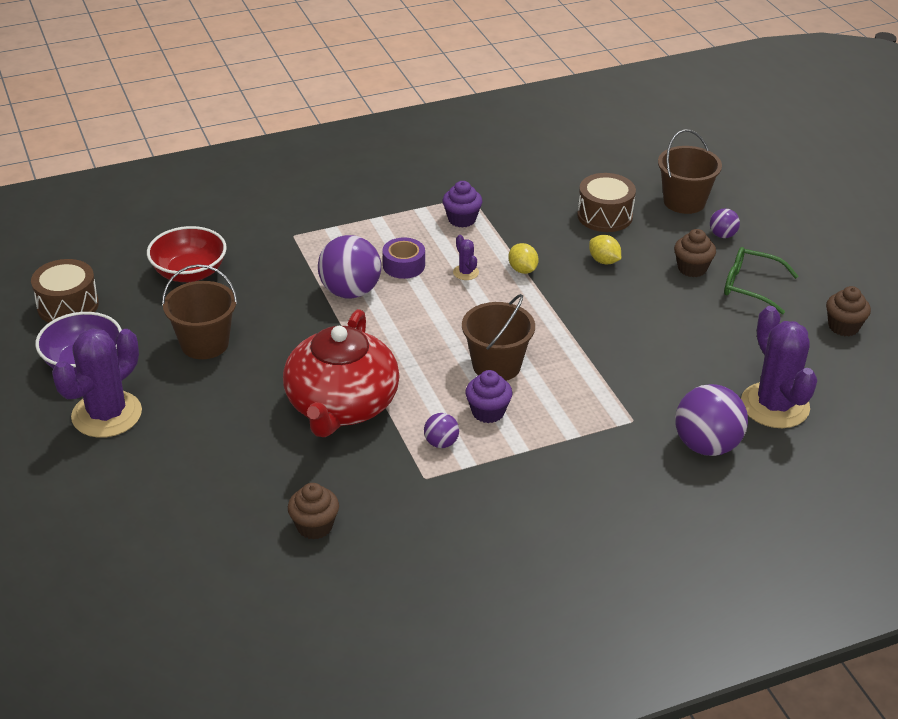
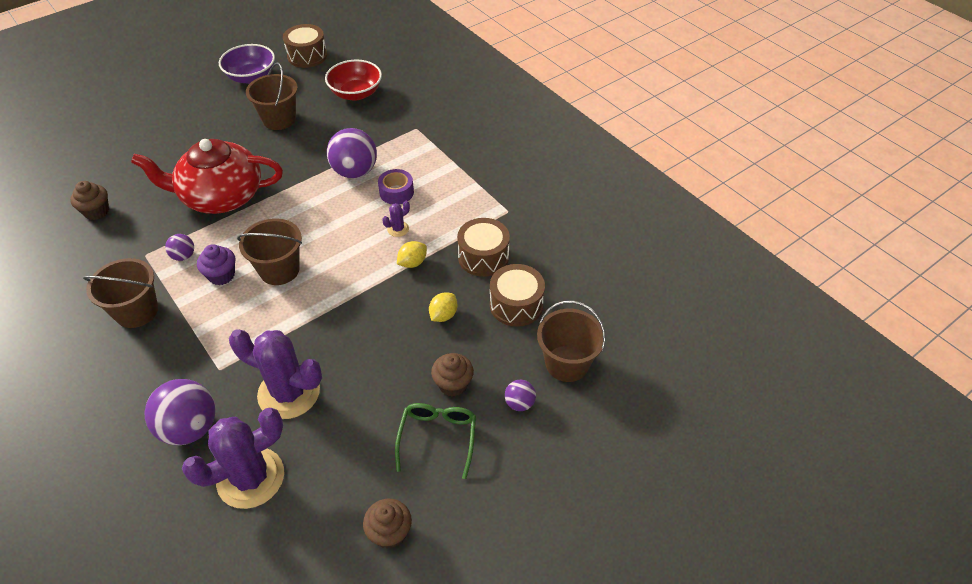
camera: 75 degrees right, 10 degrees up
purple cactus [52,328,142,438] -> purple cactus moved to [229,329,322,419]
purple cupcake [442,181,482,228] -> none
none -> brown bucket [83,258,158,328]
none -> brown drum [457,218,510,277]

